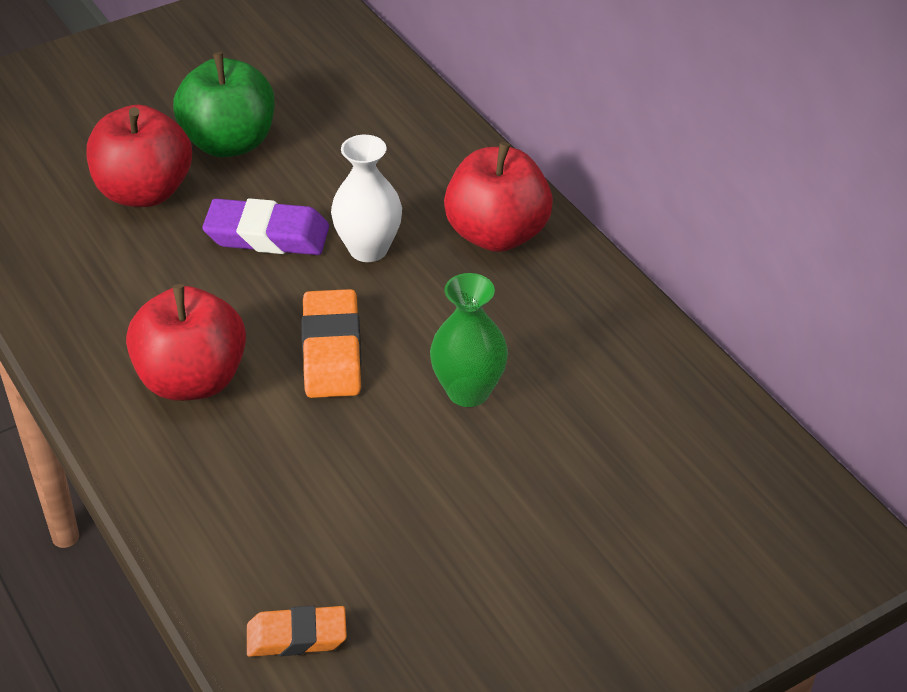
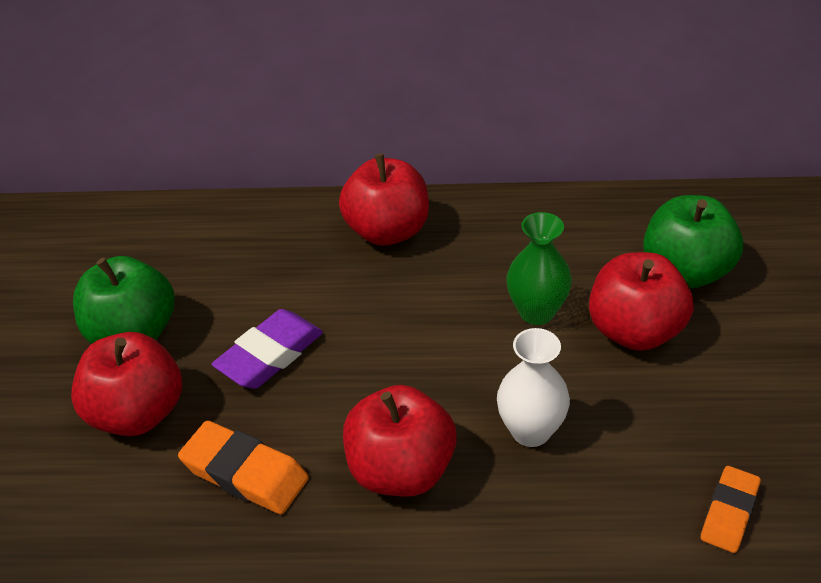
camera: 55 degrees left, 0 degrees up
orange eraser [301,289,362,398] -> orange eraser moved to [178,421,309,514]
white vase [331,135,402,262] -> white vase moved to [497,328,570,447]
none -> red apple [589,252,693,351]
none -> green apple [643,195,743,288]

